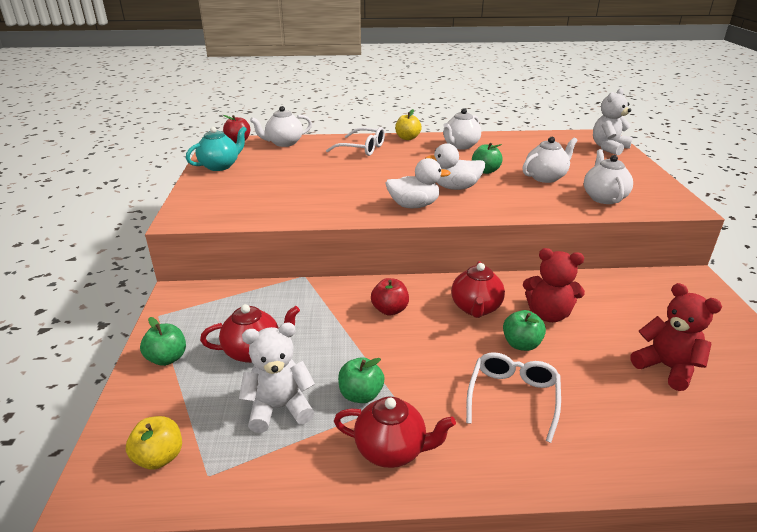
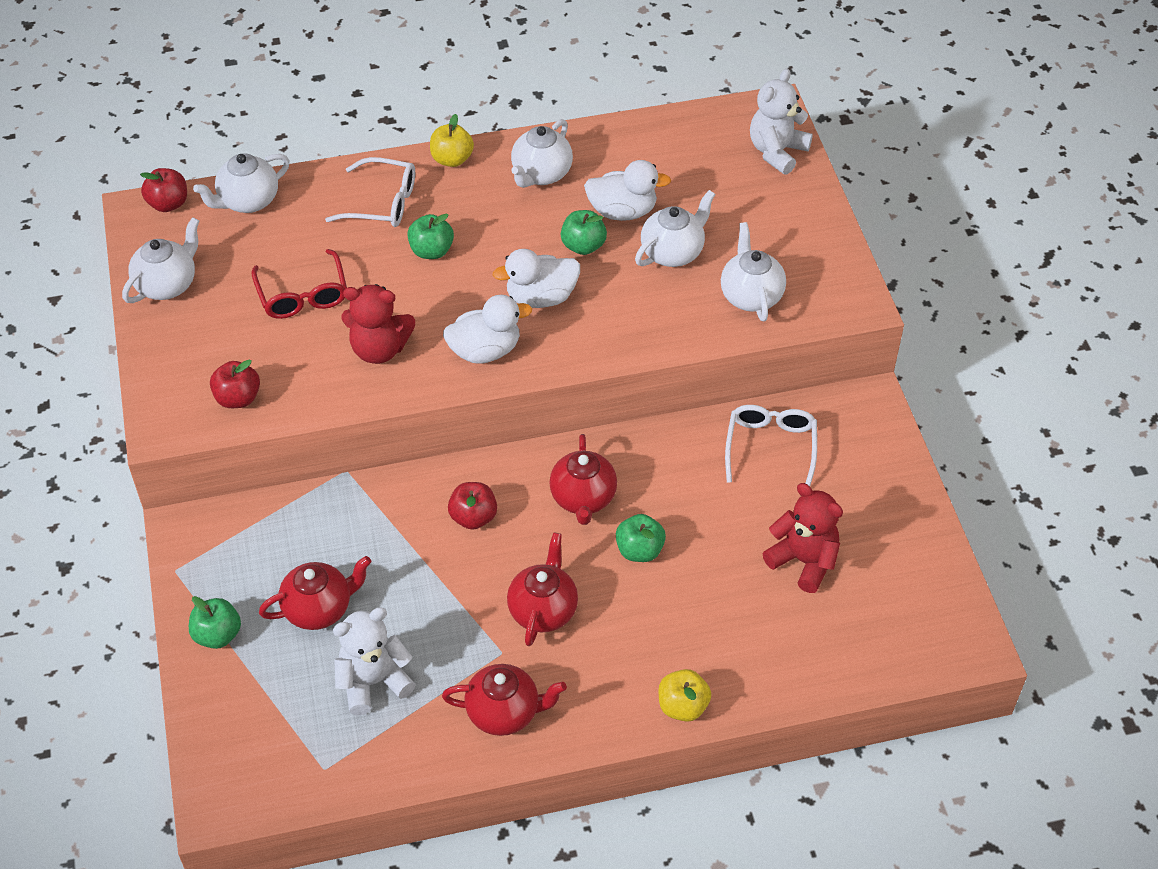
camera: 10 degrees left, 20 degrees up
yellow apple [126,416,182,470] -> yellow apple moved to [658,669,711,722]
turquoise teapot [186,126,247,171] -> white teapot [122,217,199,303]
green apple [338,357,385,403] -> green apple moved to [407,214,454,259]
white glasses [466,352,561,443] -> white glasses moved to [725,405,817,486]
red teddy bear [523,248,585,322] -> red teddy bear moved to [341,284,415,364]
none -> red apple [210,360,260,408]
none -> red glasses [251,249,347,319]
none -> red teapot [507,532,578,646]
none -> white duck [584,160,671,221]

